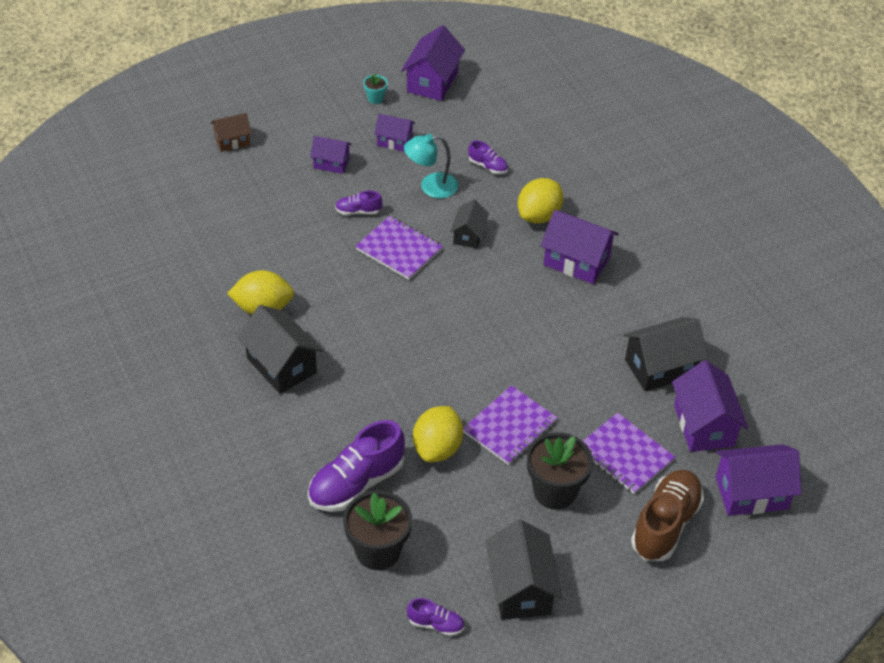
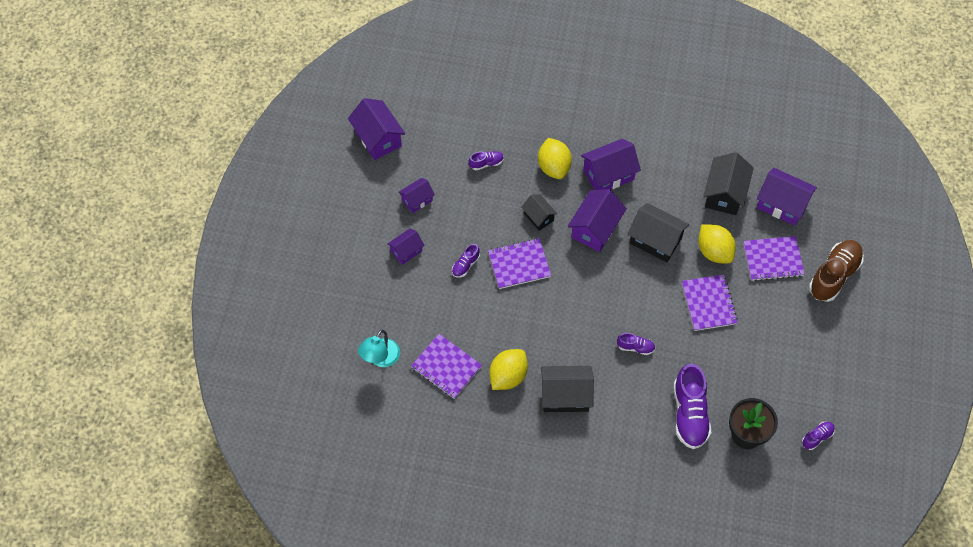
camera: 50 degrees left, 15 degrees up
brown house [211,113,252,152] -> none
turquoise flower pot [363,73,388,104] -> none
turquoise lamp [404,134,458,198] -> turquoise lamp moved to [358,330,400,367]
yellow lemon [413,406,463,462] -> yellow lemon moved to [698,224,736,263]
black house [486,520,562,620] -> black house moved to [627,203,689,262]
black flower pot [527,432,593,509] -> none
brown shoe [631,470,704,561] -> brown shoe turned 60 degrees clockwise [809,240,864,302]
purple house [716,444,802,516] -> purple house moved to [568,189,627,252]
none -> purple notebook [411,334,482,399]
none -> purple shoe [617,333,655,355]

